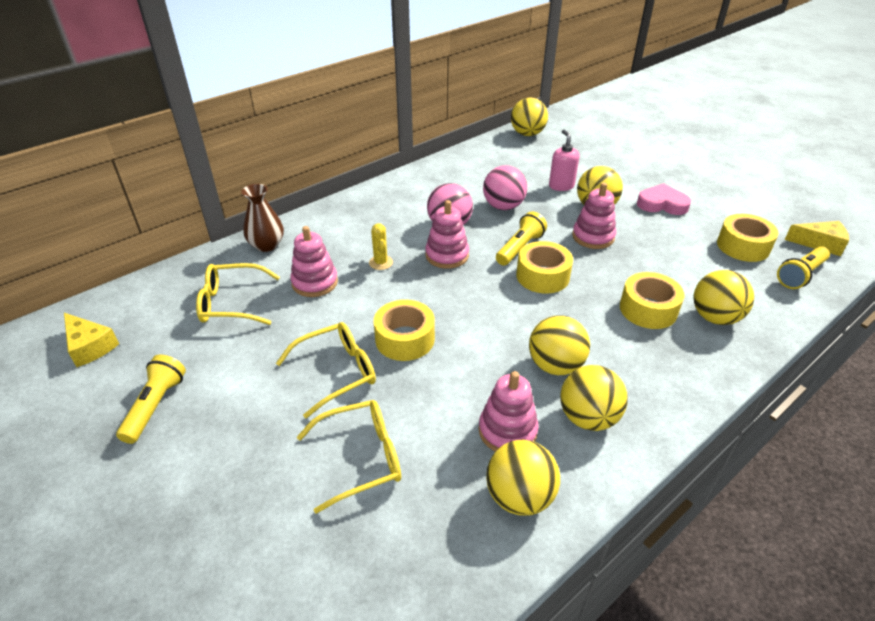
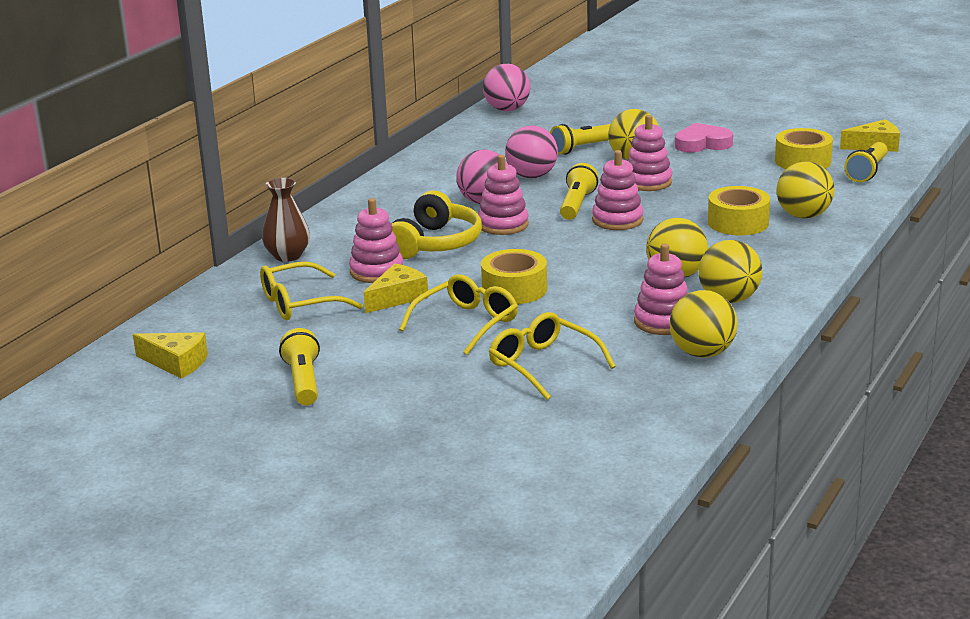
camera: 20 degrees left, 15 degrees down
yellow glasses [297,400,401,513] -> yellow glasses turned 90 degrees counterclockwise [489,312,615,400]
yellow cactus [369,223,393,270] -> yellow headphones [391,191,482,259]
yellow ball [511,98,548,136] -> pink ball [483,64,530,111]
yellow tape [516,241,573,294] -> pink stacking toy [592,150,644,230]
pink soap dispenser [549,130,579,191] -> yellow flashlight [550,124,611,155]
none -> yellow cheese [364,264,428,313]

